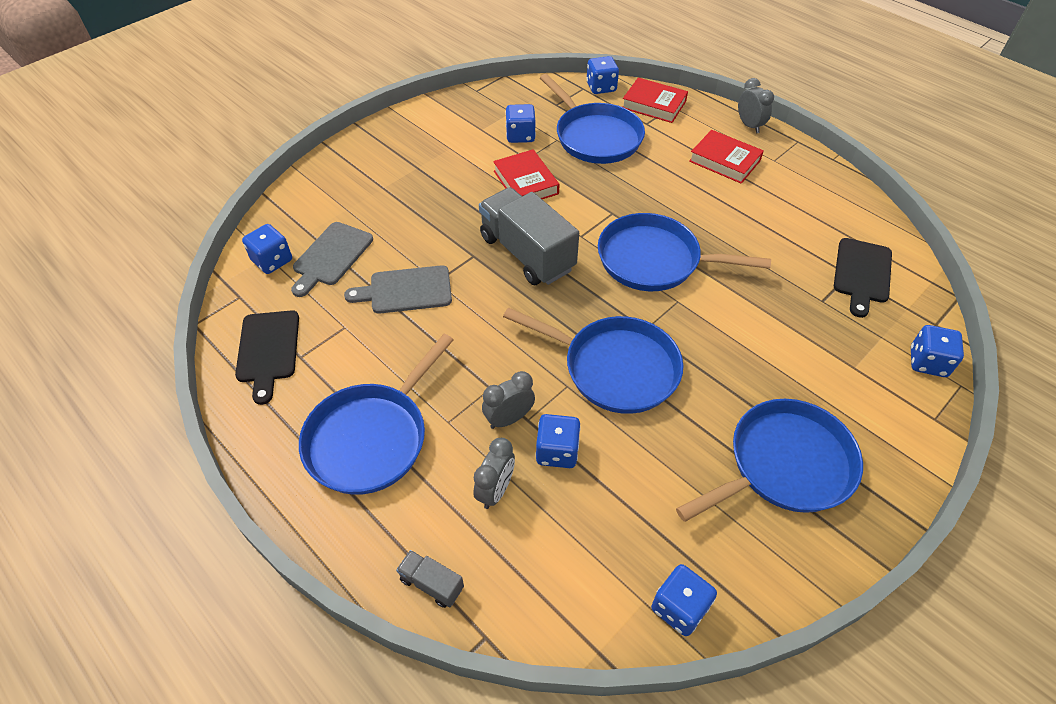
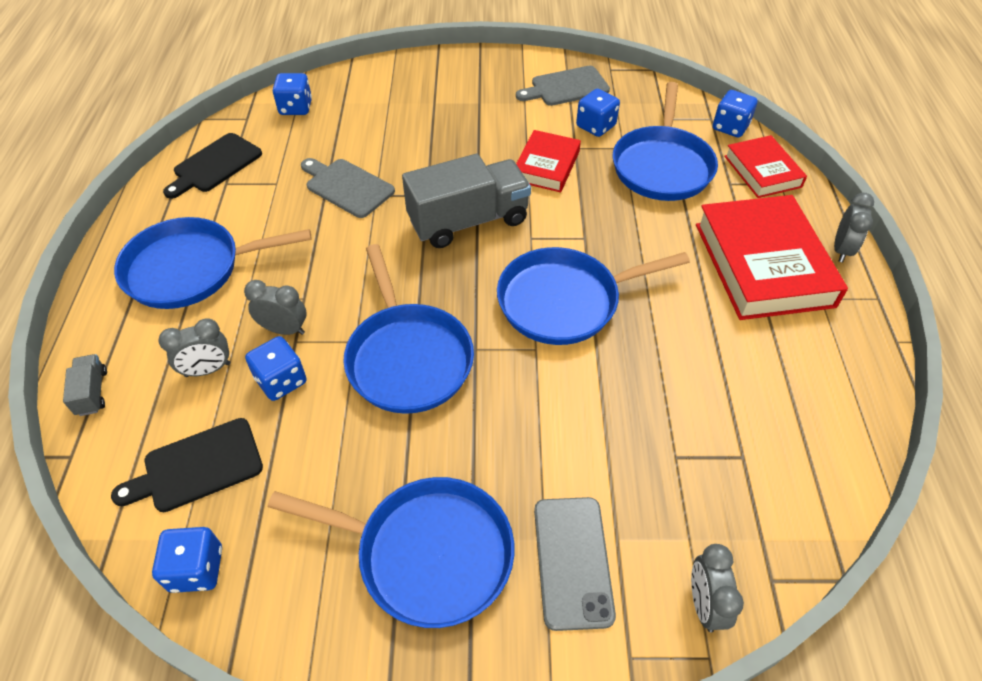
camera: 45 degrees right, 0 degrees up
grey cutting board [291,222,373,297] -> grey cutting board moved to [516,66,610,106]
grey truck [479,187,579,285] -> grey truck turned 60 degrees clockwise [402,154,531,248]
blue pan [598,213,771,291] -> blue pan turned 75 degrees counterclockwise [497,247,690,345]
red book [689,130,764,184] -> red book [696,195,848,320], size x1.76
black cutting board [834,238,892,318] -> black cutting board moved to [111,418,263,512]
blue dice [911,325,964,377] -> grey clock [691,544,744,633]
none -> grey phone [534,497,616,631]

